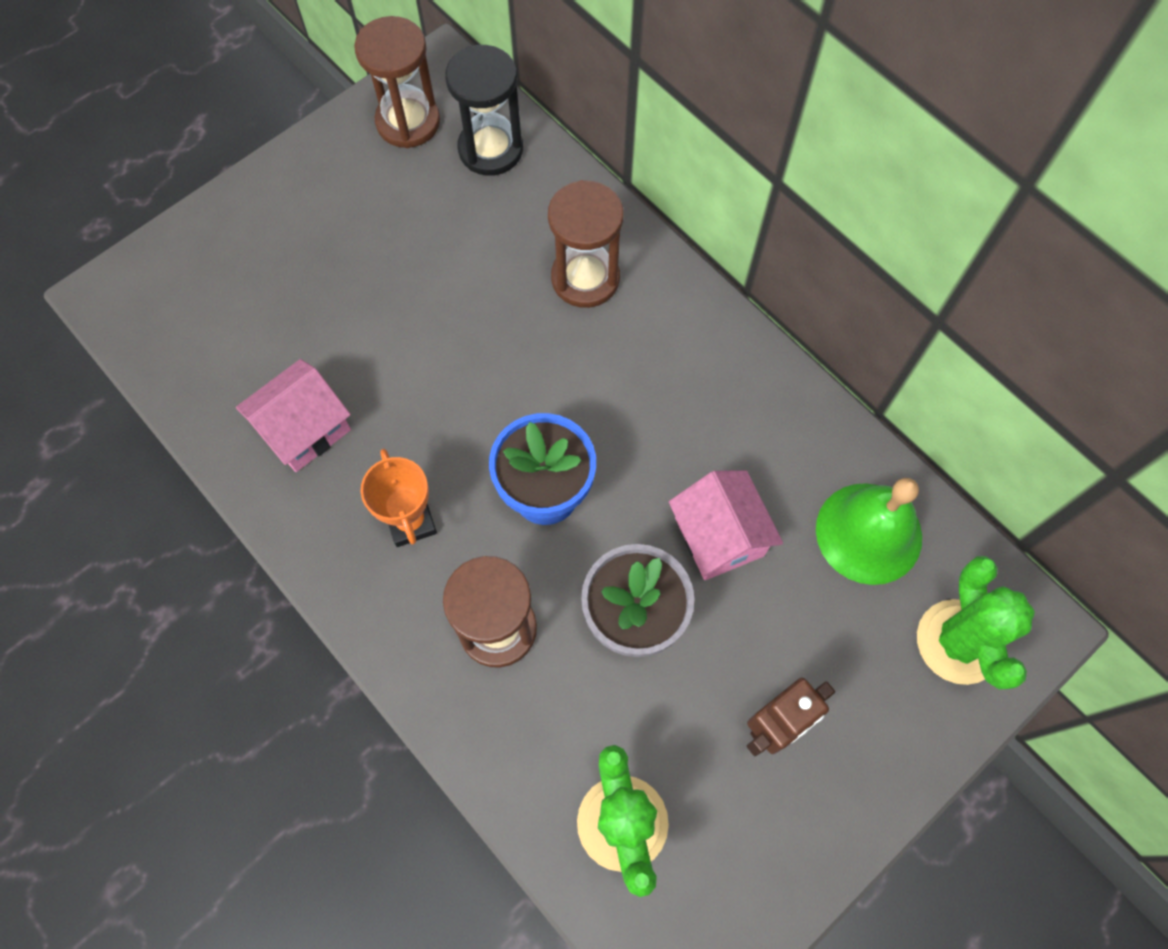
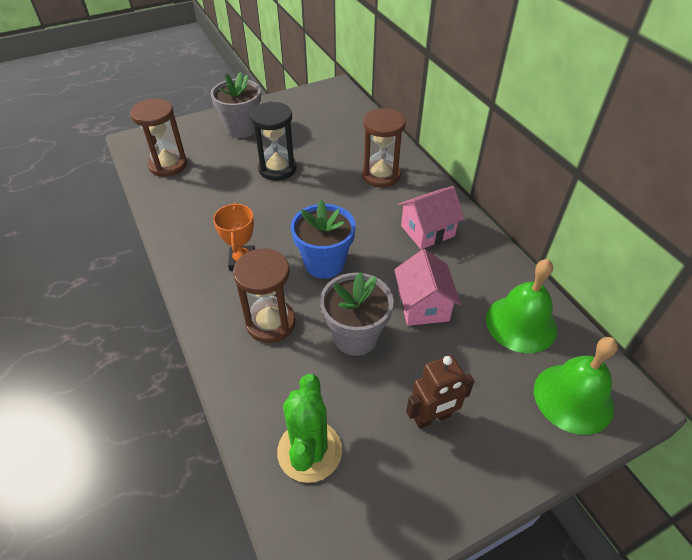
camera: 15 degrees right, 20 degrees down
pink house [236,359,351,472] -> pink house moved to [398,186,465,249]
brown hourglass [354,16,440,148] -> brown hourglass moved to [130,99,187,177]
black hourglass [445,45,523,176] -> black hourglass moved to [250,102,297,180]
green cactus [917,556,1035,689] -> green bell [534,337,618,435]
none -> grey flower pot [210,72,261,138]

